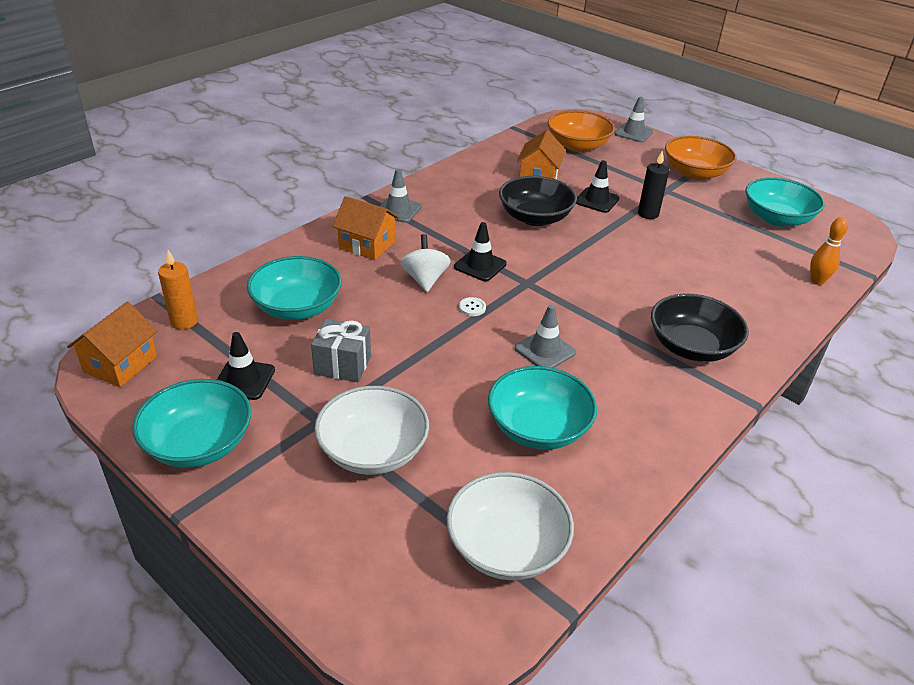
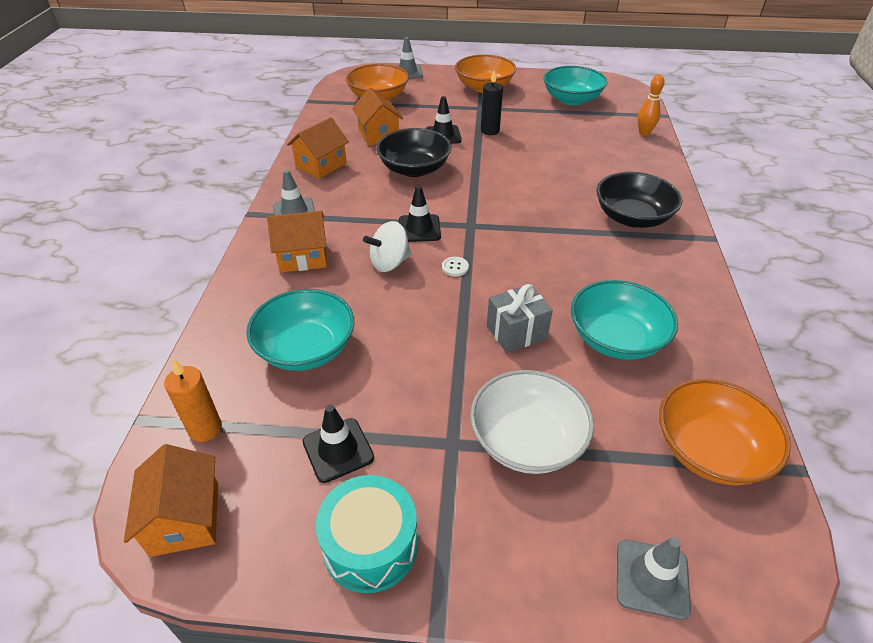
camera: 35 degrees left, 5 degrees up
turquoise bowl [132,379,251,468] -> turquoise drum [316,475,418,593]
grey gift [311,319,371,382] -> grey gift moved to [487,284,553,353]
white spinning top [400,234,451,292] -> white spinning top turned 75 degrees counterclockwise [363,221,412,272]
white bowl [447,472,574,580] -> orange bowl [659,379,791,485]
grey traffic cone [515,304,576,368] -> grey traffic cone moved to [617,537,691,620]
none -> orange house [287,117,349,179]

